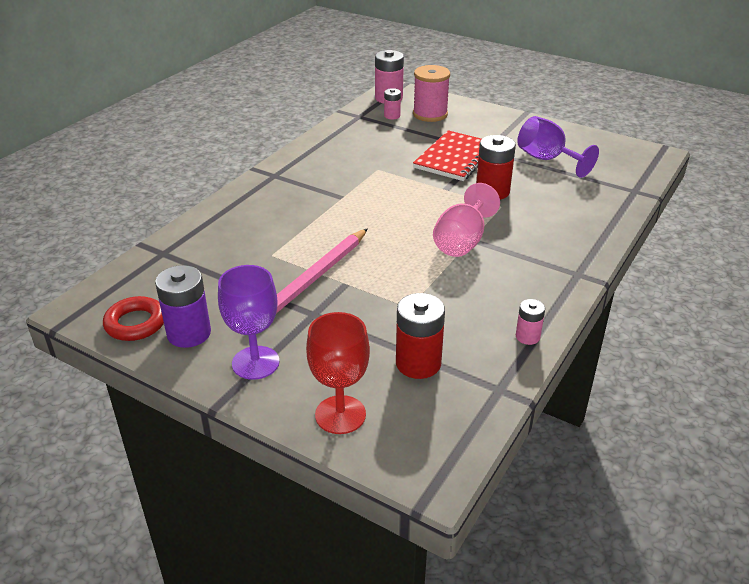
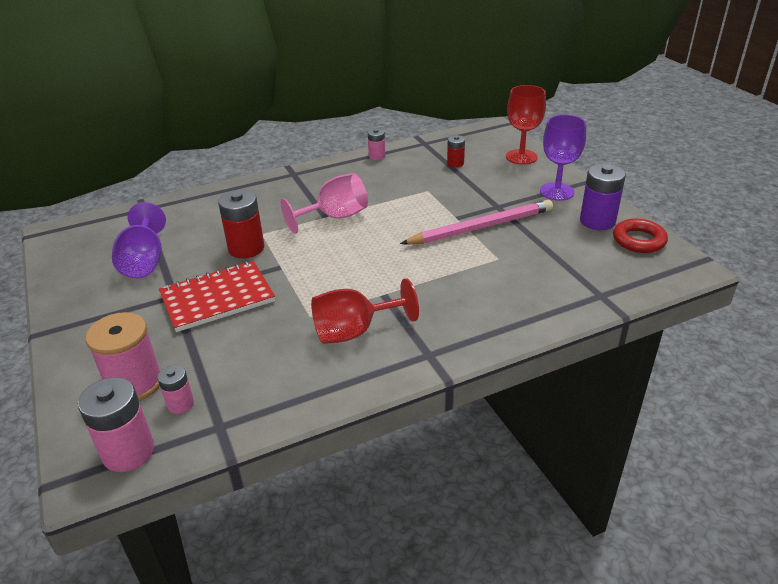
camera: 145 degrees left, 0 degrees up
red battery [396,293,445,379] -> red battery [447,135,465,168], size x0.56
none -> red goblet [311,278,419,344]

